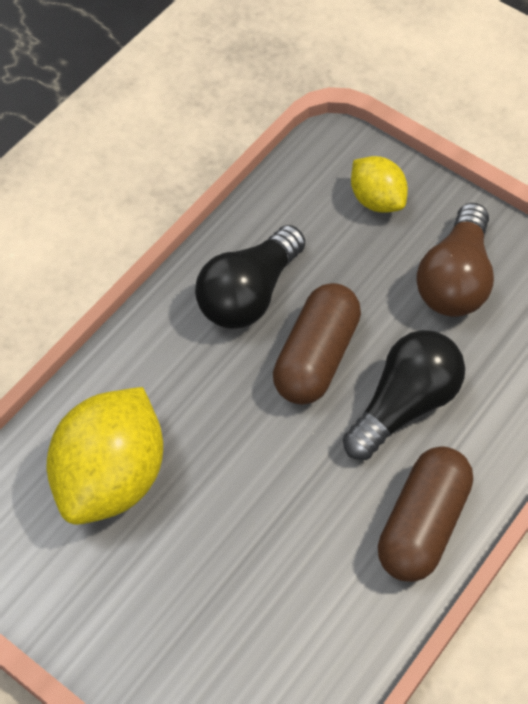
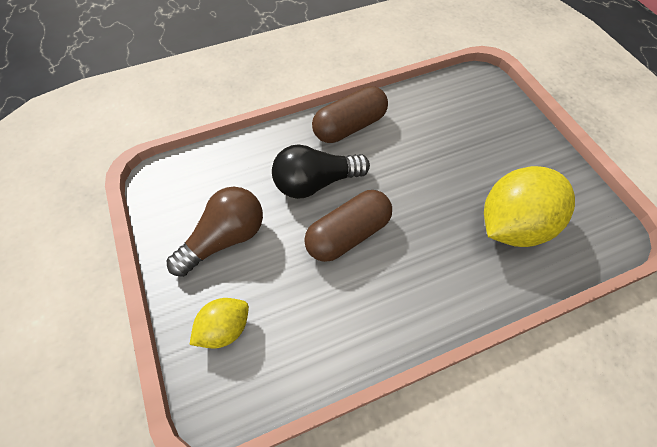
camera: 150 degrees left, 0 degrees up
black light bulb [195,225,305,329] -> none
yellow lemon [351,156,408,213] -> yellow lemon turned 60 degrees clockwise [190,298,249,348]

